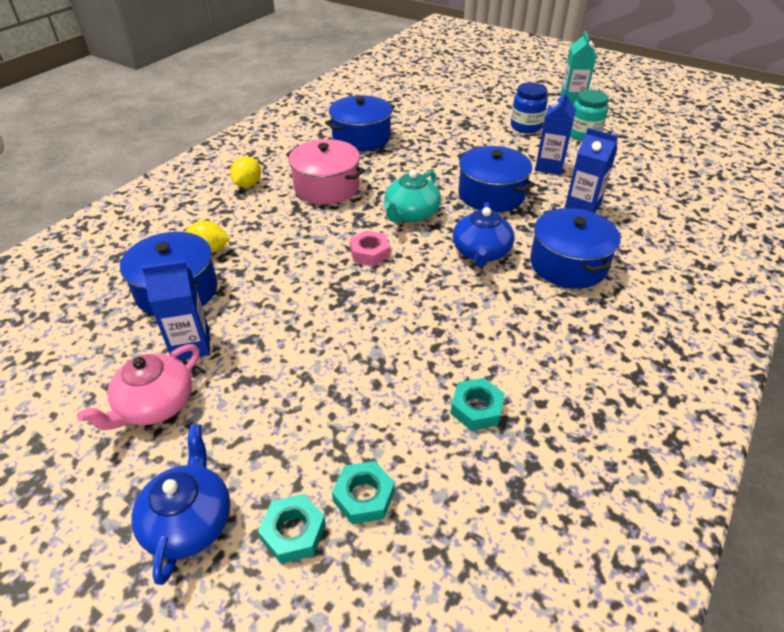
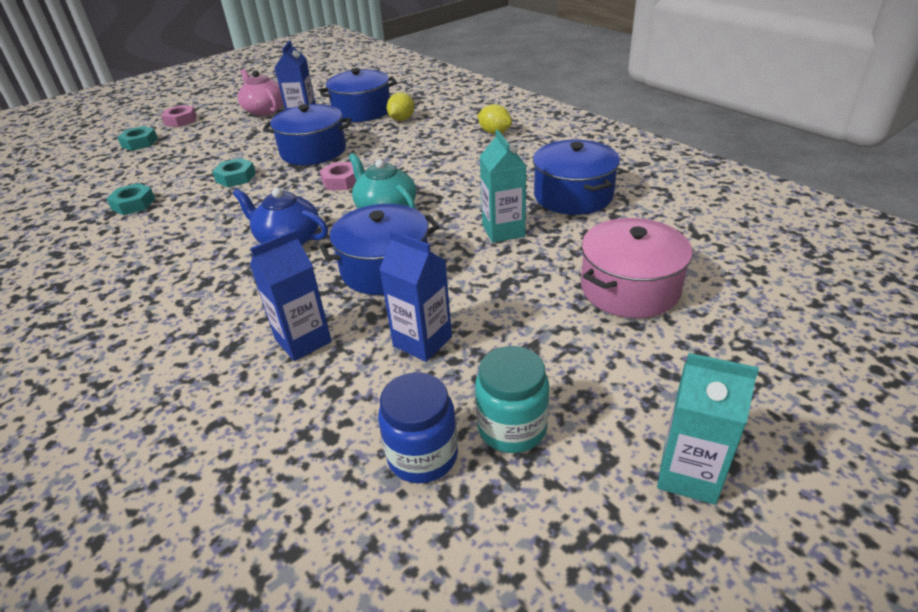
camera: 110 degrees right, 5 degrees down
blue teapot [131,424,231,585] -> pink nut [162,105,196,127]
pink pot [286,139,365,205] -> pink pot moved to [581,218,693,318]
turquoise nut [332,461,395,524] -> turquoise nut moved to [212,158,256,187]
blue jar [511,83,548,133] -> blue jar moved to [378,372,458,483]
blue pot [530,208,620,289] -> blue pot moved to [263,104,351,165]
none -> turquoise carton [480,130,526,243]

